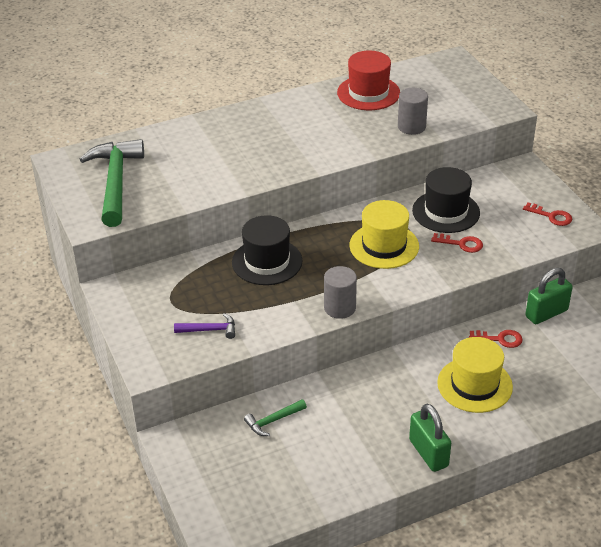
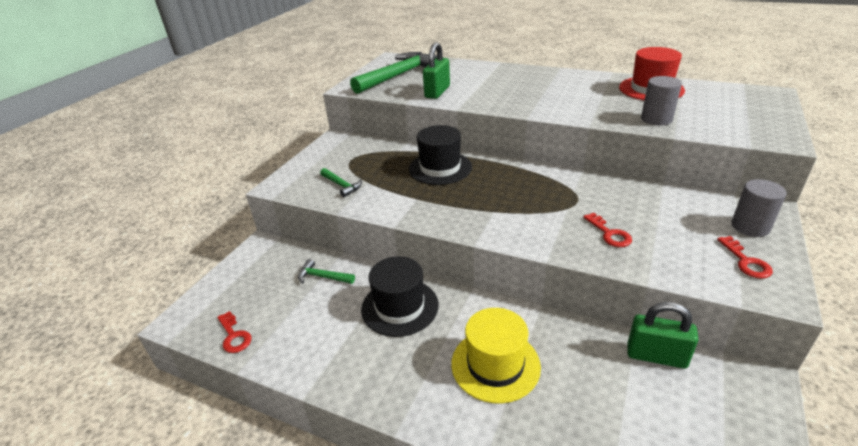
camera: 50 degrees right, 5 degrees down
purple hammer [174,313,235,339] -> green hammer [320,168,362,197]
grey cylinder [324,266,357,319] -> grey cylinder moved to [731,179,787,237]
yellow hat [349,200,419,269] -> none
green padlock [409,404,451,472] -> green padlock moved to [423,42,450,99]
black hat [412,167,480,233] -> black hat moved to [361,256,439,337]
red key [469,330,523,348] -> red key moved to [217,311,252,353]

